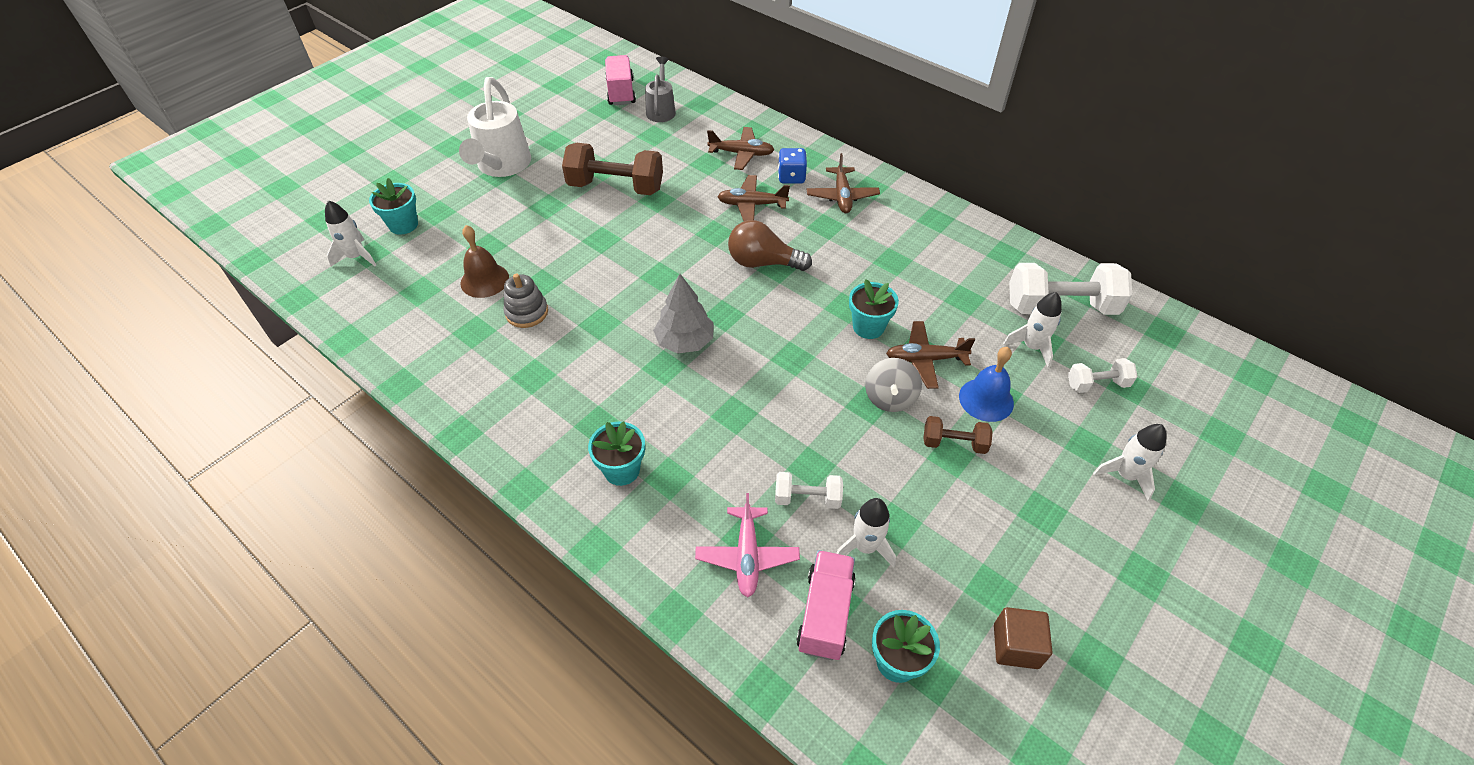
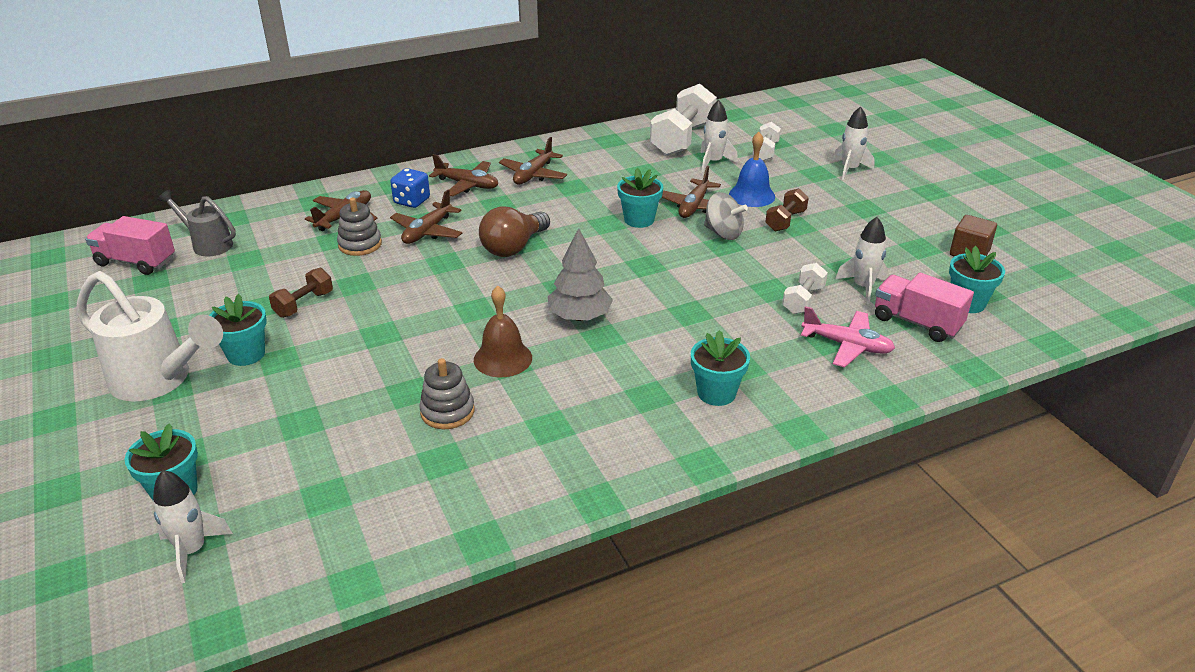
camera: 65 degrees left, 15 degrees down
brown bell [461,225,509,298] -> brown bell moved to [474,286,532,377]
brown dumbbell [562,143,663,195] -> brown dumbbell [269,268,333,318], size x0.52
none -> turquoise flower pot [209,294,267,366]
none -> grey stacking toy [337,198,382,256]
none -> brown plane [499,137,567,185]

